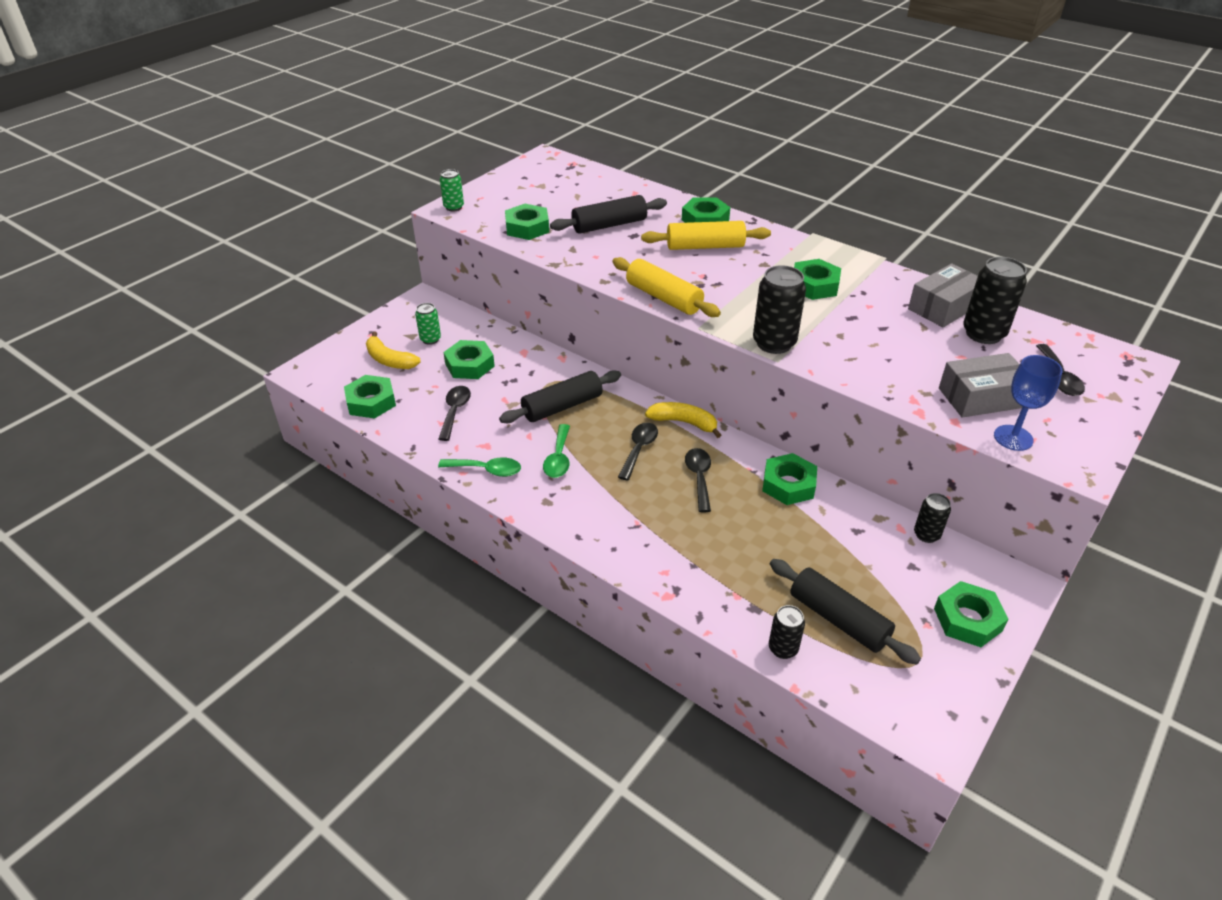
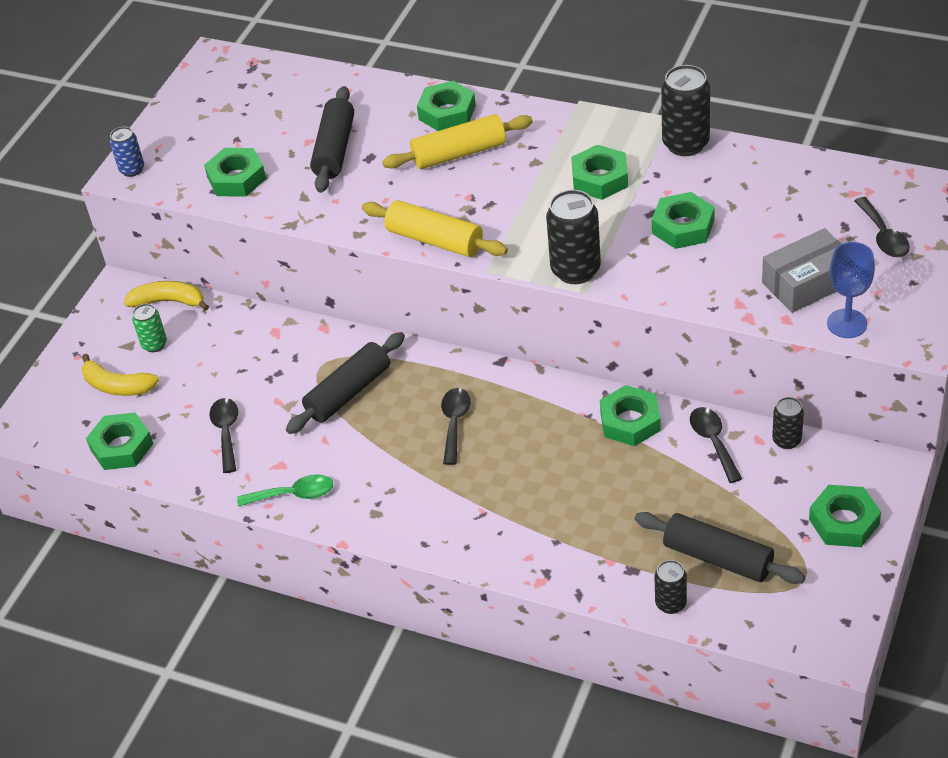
camera: 10 degrees left, 5 degrees up
green can [440,169,464,211] -> blue can [110,127,144,177]
green nut [443,340,495,379] -> green nut moved to [652,192,715,249]
green spoon [543,424,570,478] -> none
black rolling pin [550,195,667,234] -> black rolling pin turned 45 degrees counterclockwise [310,86,354,193]
yellow banana [645,402,721,438] -> yellow banana moved to [124,281,209,311]
black spoon [685,448,711,512] -> black spoon moved to [690,407,742,483]
grey box [908,264,978,328] -> none
black can [963,257,1027,344] -> black can moved to [661,65,710,156]

